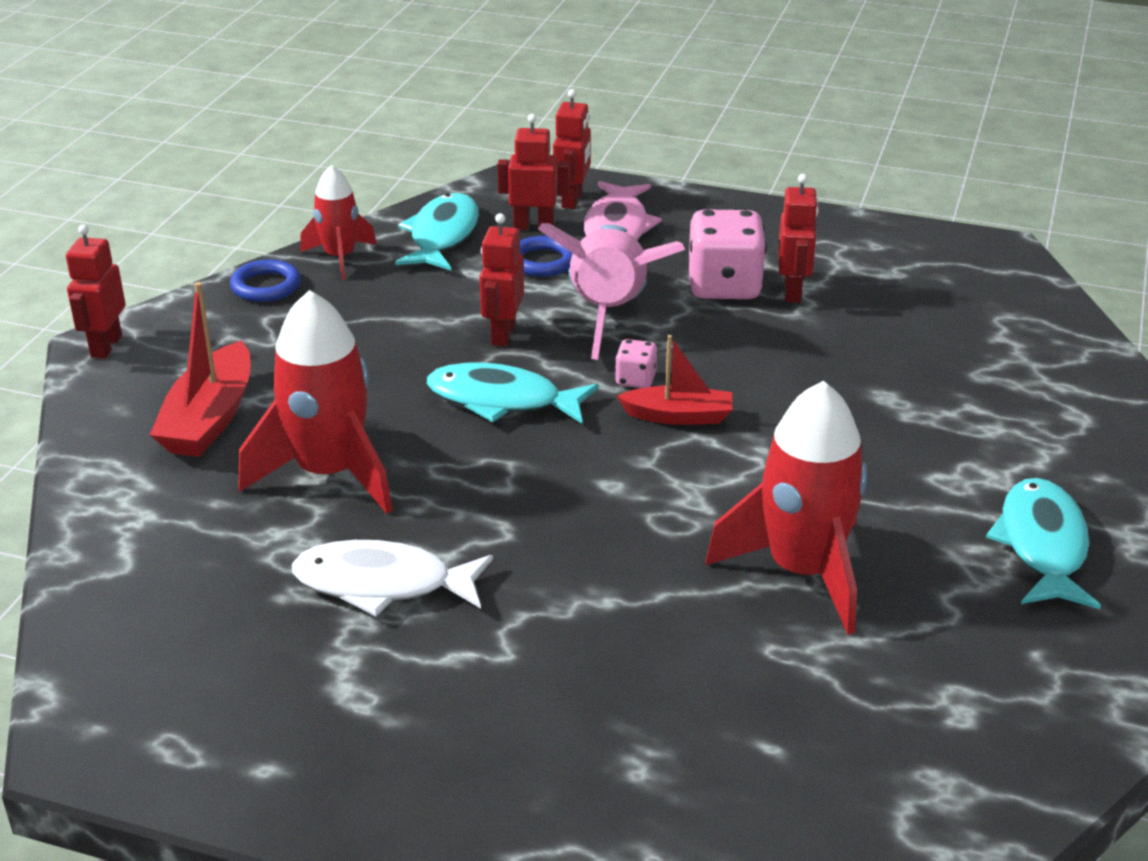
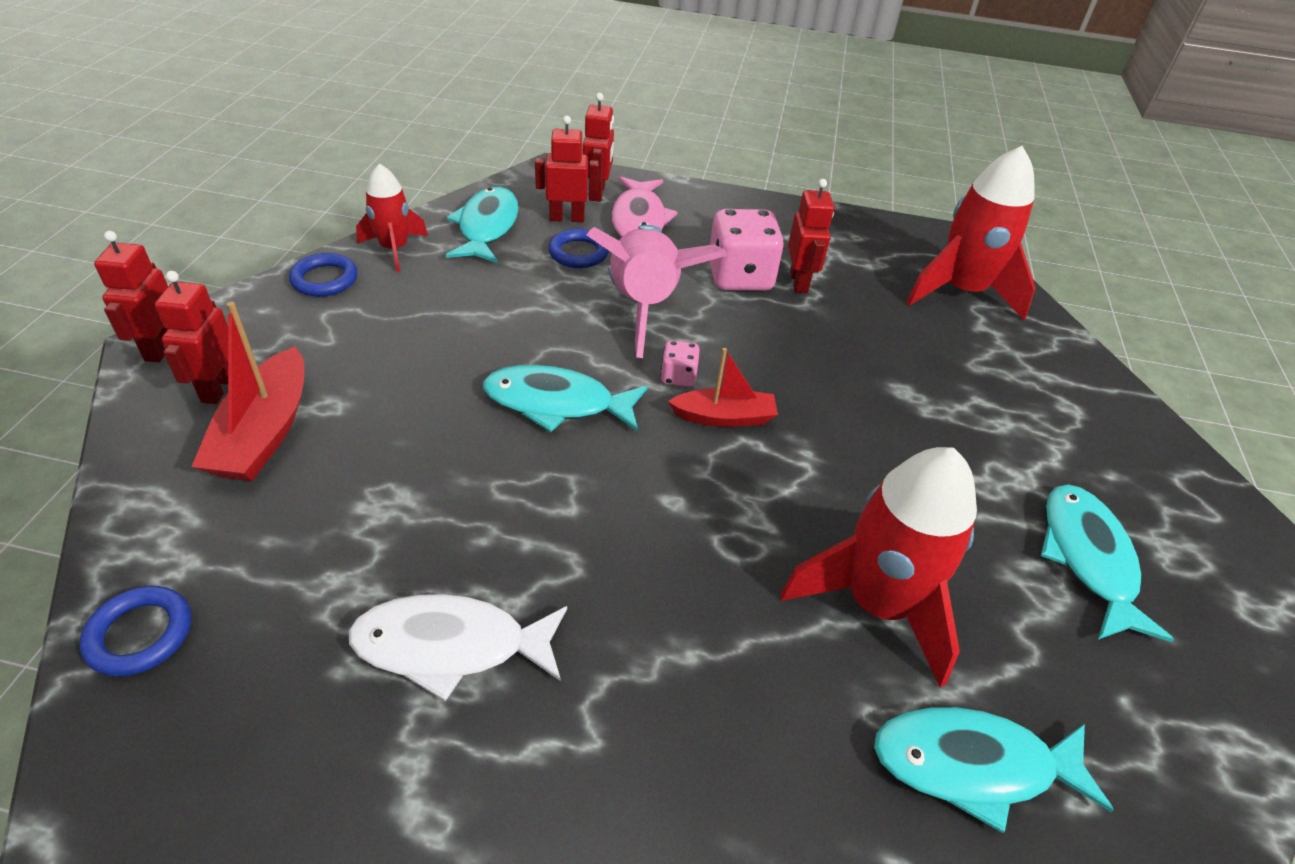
camera: 10 degrees left, 10 degrees up
red rocket [238,290,393,514] -> red rocket moved to [906,146,1035,320]
red robot [480,213,524,346] -> red robot moved to [155,271,228,404]
none -> blue ring [80,586,191,676]
none -> turquoise fish [874,707,1114,833]

